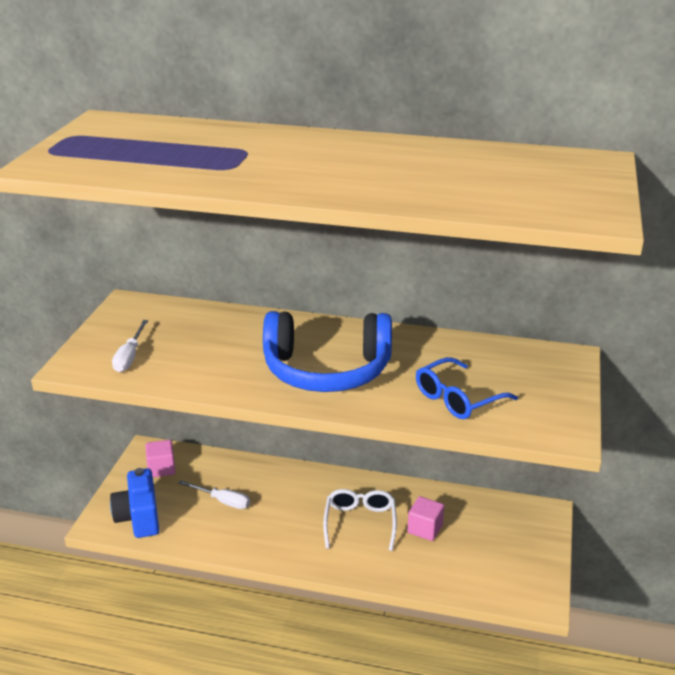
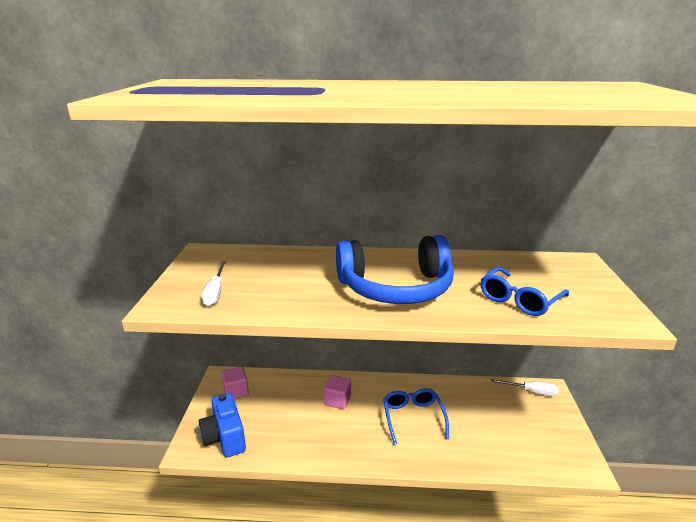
camera: 10 degrees left, 5 degrees down
white screwdriver [178,480,250,509] -> white screwdriver moved to [491,379,559,396]
white glasses [323,489,397,551] -> blue glasses [383,388,449,445]
pink cube [407,496,444,541] -> pink cube moved to [324,375,351,409]

